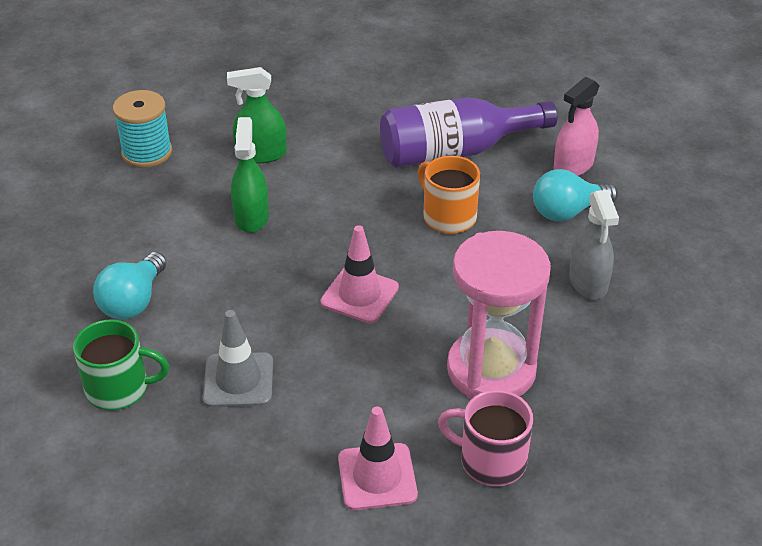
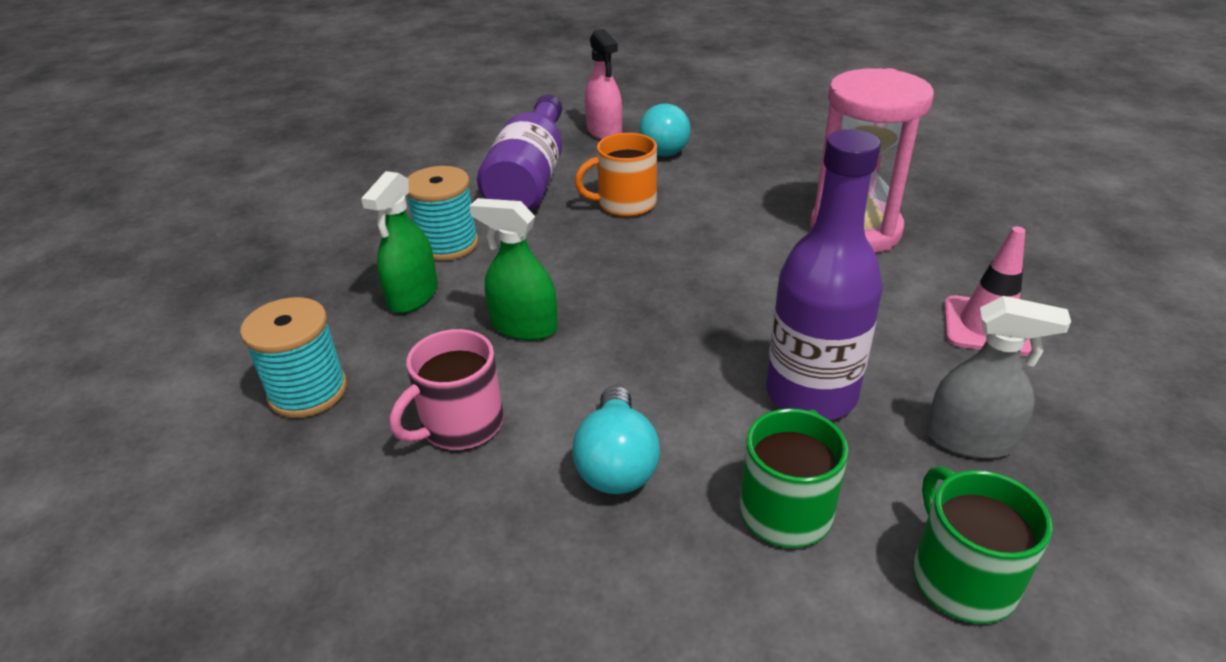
camera: 65 degrees left, 5 degrees down
turquoise light bulb [93,252,166,320] -> turquoise light bulb turned 45 degrees clockwise [573,386,660,494]
grey traffic cone [203,310,273,407] -> purple bottle [766,129,882,420]
pink traffic cone [320,225,399,323] -> none
pink mug [438,390,533,486] -> pink mug moved to [390,329,504,450]
grey spray bottle [569,190,619,300] -> grey spray bottle moved to [926,296,1071,459]
none -> turquoise spool [407,166,479,261]
none -> green mug [913,466,1053,624]

